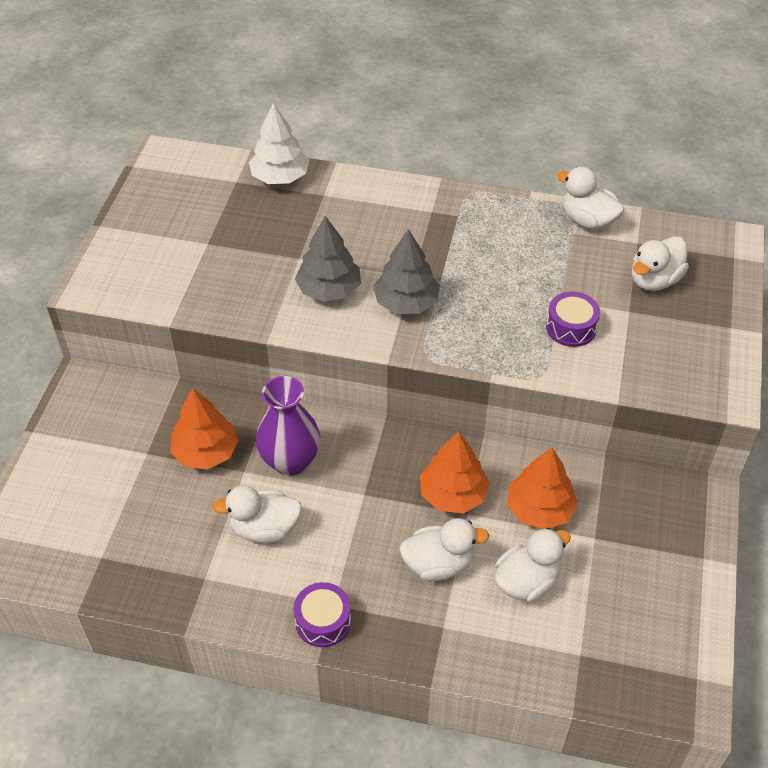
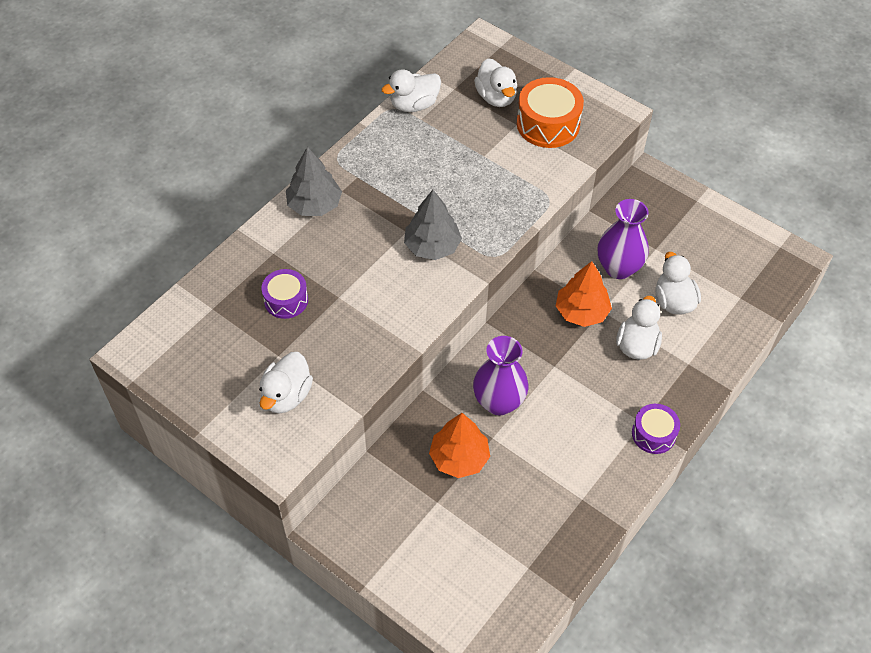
camera: 65 degrees left, 5 degrees up
white duck [212,485,302,543] -> white duck moved to [259,352,313,414]
white tree [249,103,309,184] -> none
grey tree [295,216,361,302] -> grey tree moved to [286,147,342,216]
orange tree [507,447,578,529] -> purple vase [598,199,649,279]
purple drum [546,292,600,347] -> purple drum moved to [262,269,308,319]
none -> orange drum [517,77,584,148]

